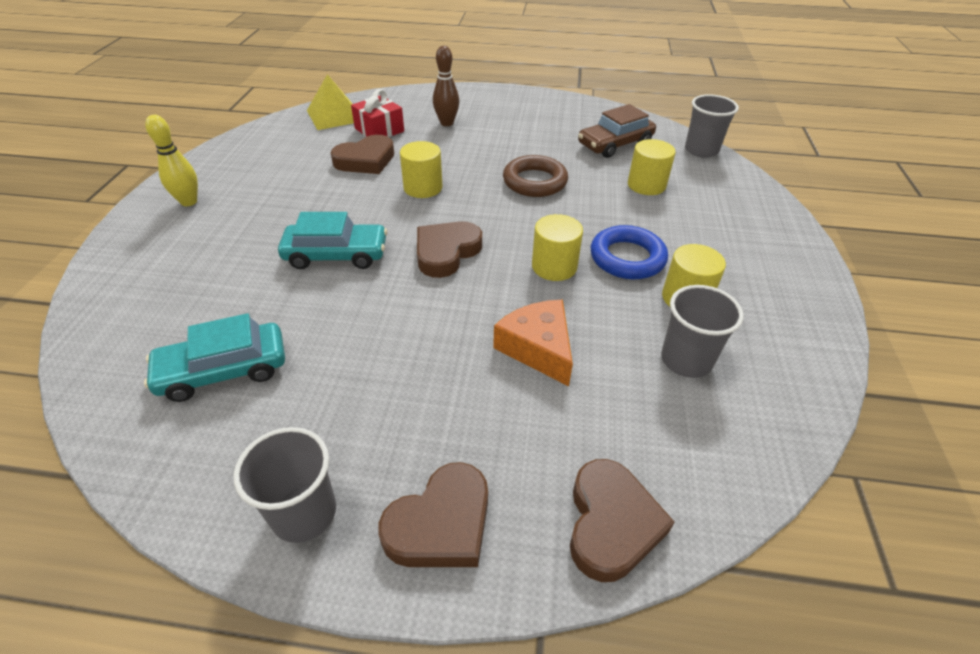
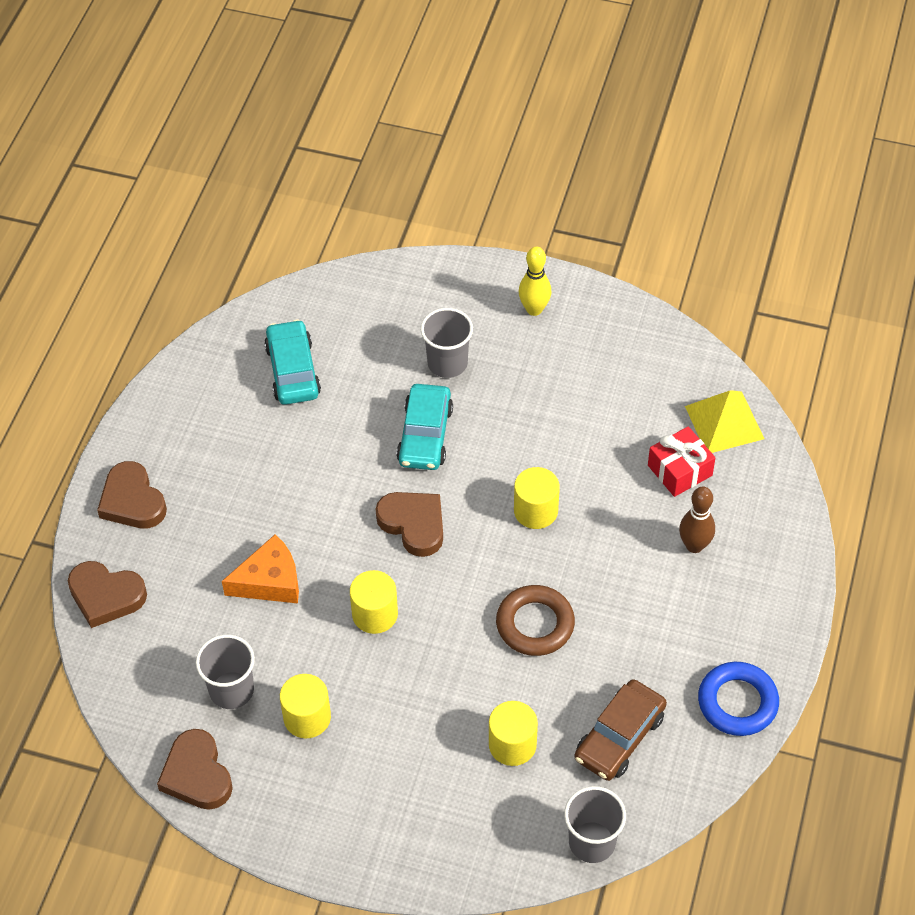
camera: 100 degrees right, 10 degrees up
grey cup [234,427,336,543] -> grey cup moved to [421,308,473,378]
brown heart [331,135,394,174] -> brown heart moved to [157,729,233,810]
brown car [578,104,656,158] -> brown car turned 120 degrees counterclockwise [575,679,667,781]
blue ring [591,225,668,279] -> blue ring moved to [698,662,779,736]

